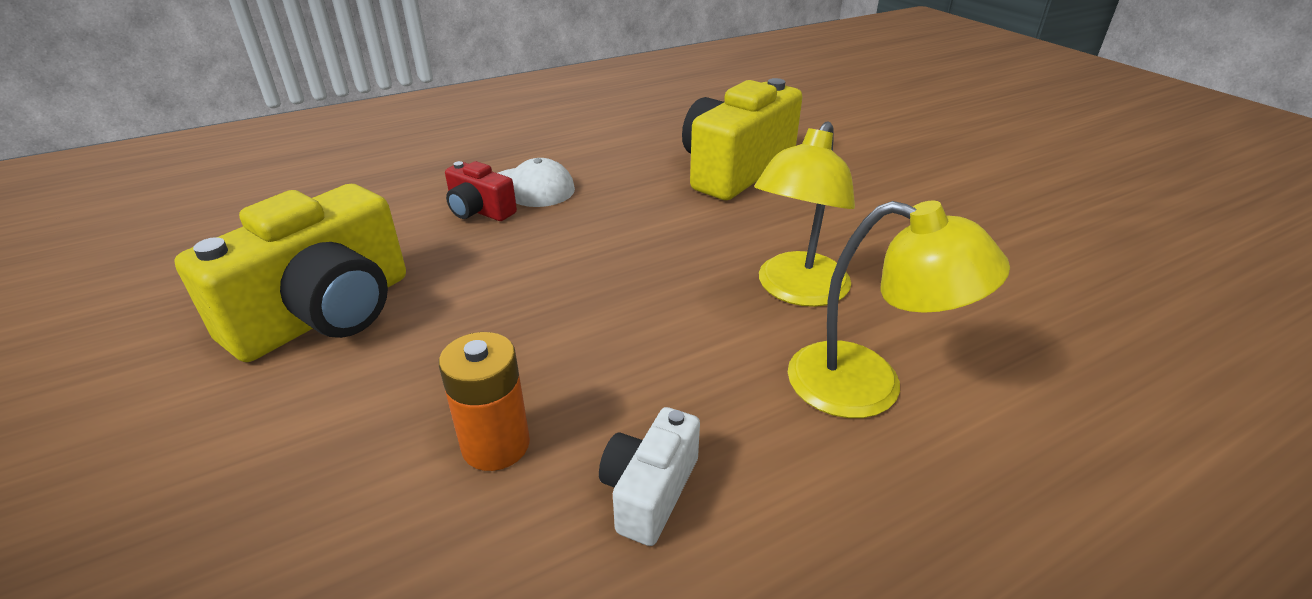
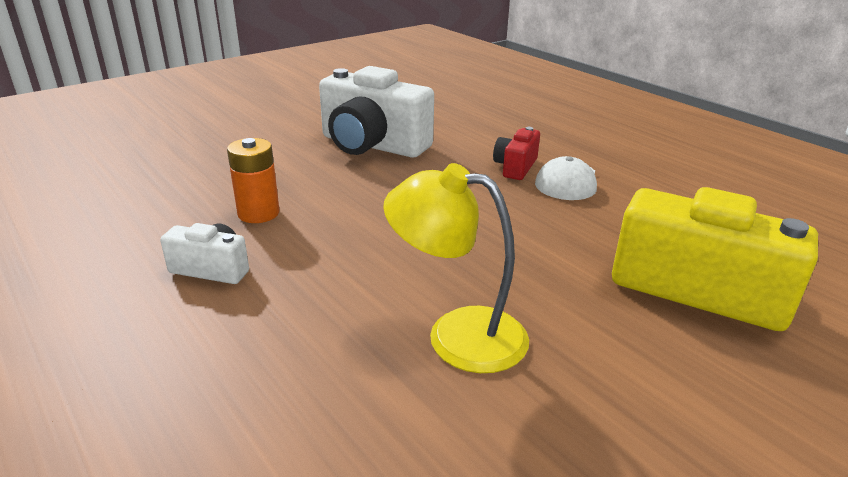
camera: 80 degrees right, 5 degrees down
yellow camera [174,184,406,362] -> white camera [319,66,434,158]
yellow lamp [788,201,1010,418] -> none

